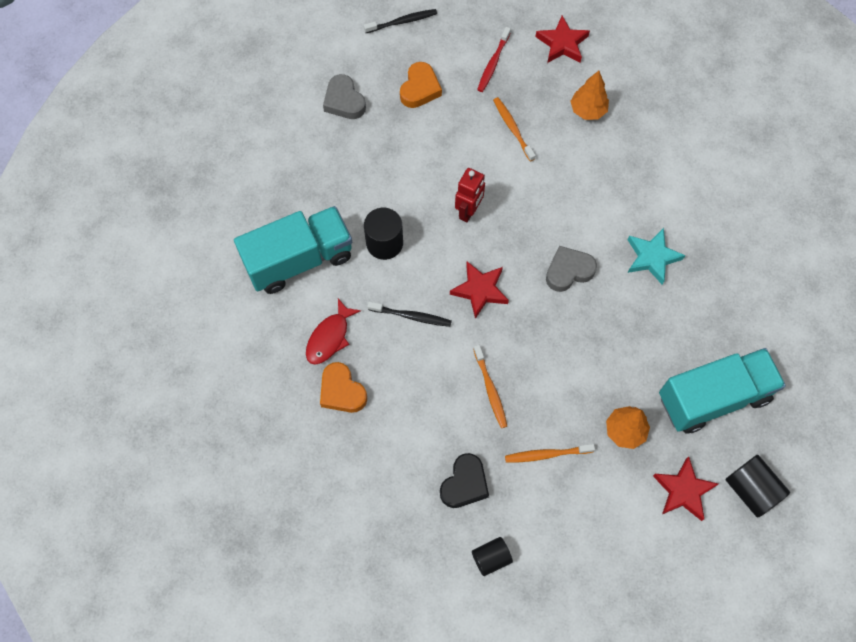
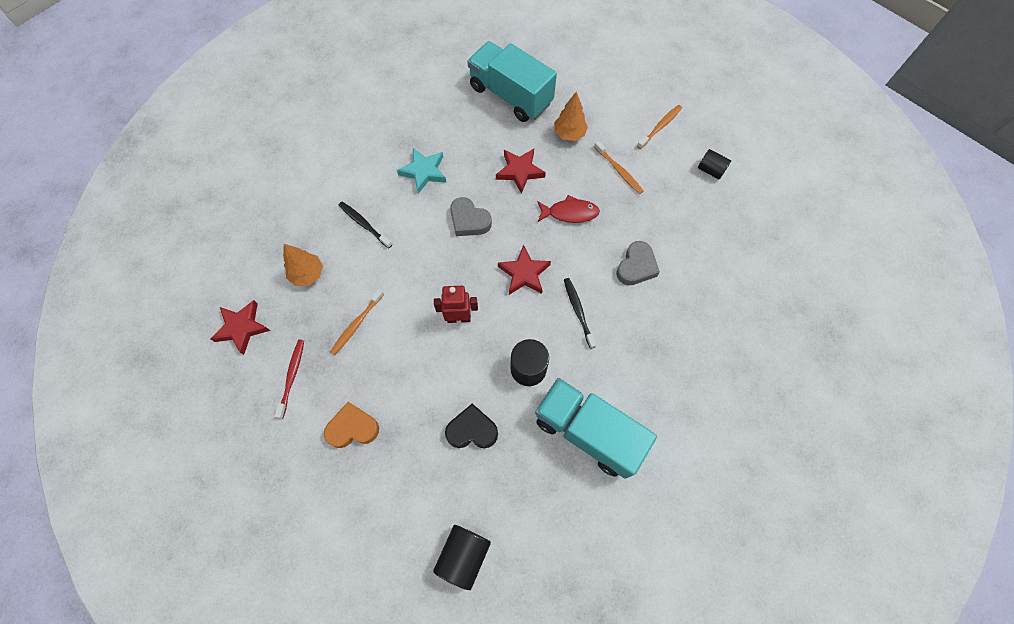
camera: 120 degrees left, 0 degrees up
red fish [306,298,361,365] -> red fish moved to [537,195,600,223]
orange heart [320,362,367,413] -> none
grey heart [323,74,366,119] -> grey heart moved to [616,241,660,285]
black toothbrush [364,9,437,33] -> black toothbrush moved to [339,202,392,248]
black heart [440,453,489,508] -> black heart moved to [445,404,498,448]
orange toothbrush [473,345,507,428] -> orange toothbrush moved to [637,105,682,149]
red toothbrush [477,27,511,92] -> red toothbrush turned 75 degrees counterclockwise [274,340,304,419]
red star [653,456,718,521] -> red star moved to [496,149,546,194]
black cylinder [725,455,790,518] -> black cylinder moved to [433,525,491,590]

